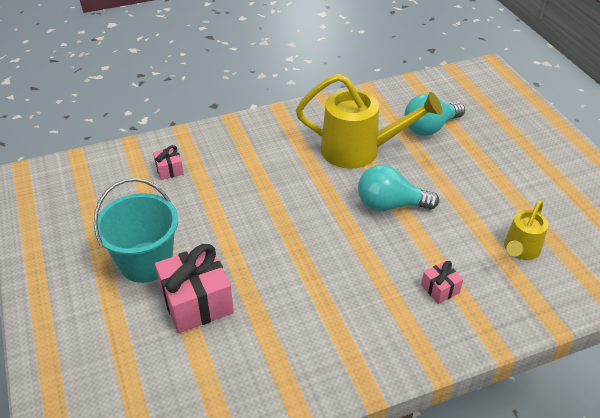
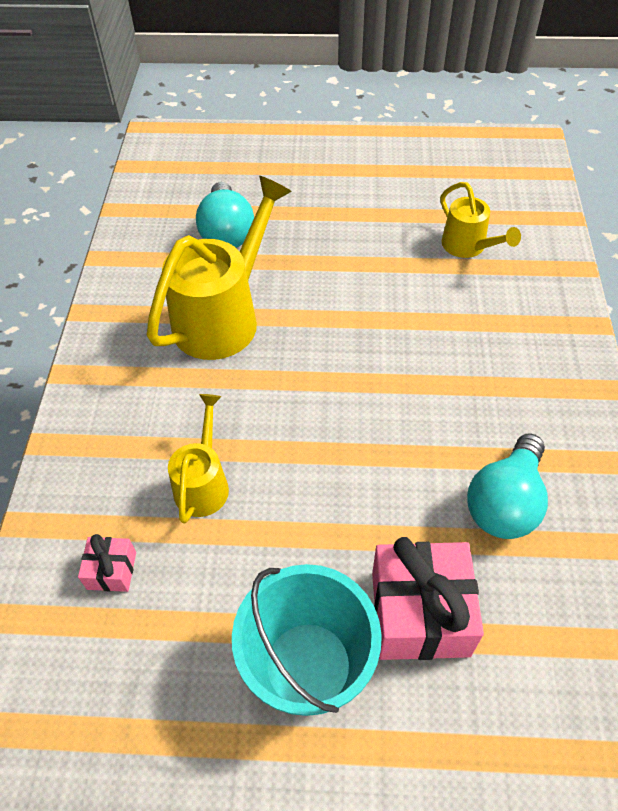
camera: 65 degrees left, 10 degrees up
turquoise light bulb [358,165,439,211] -> turquoise light bulb moved to [467,433,548,539]
pink gift [421,261,463,304] -> none
none -> yellow watering can [168,394,229,524]

